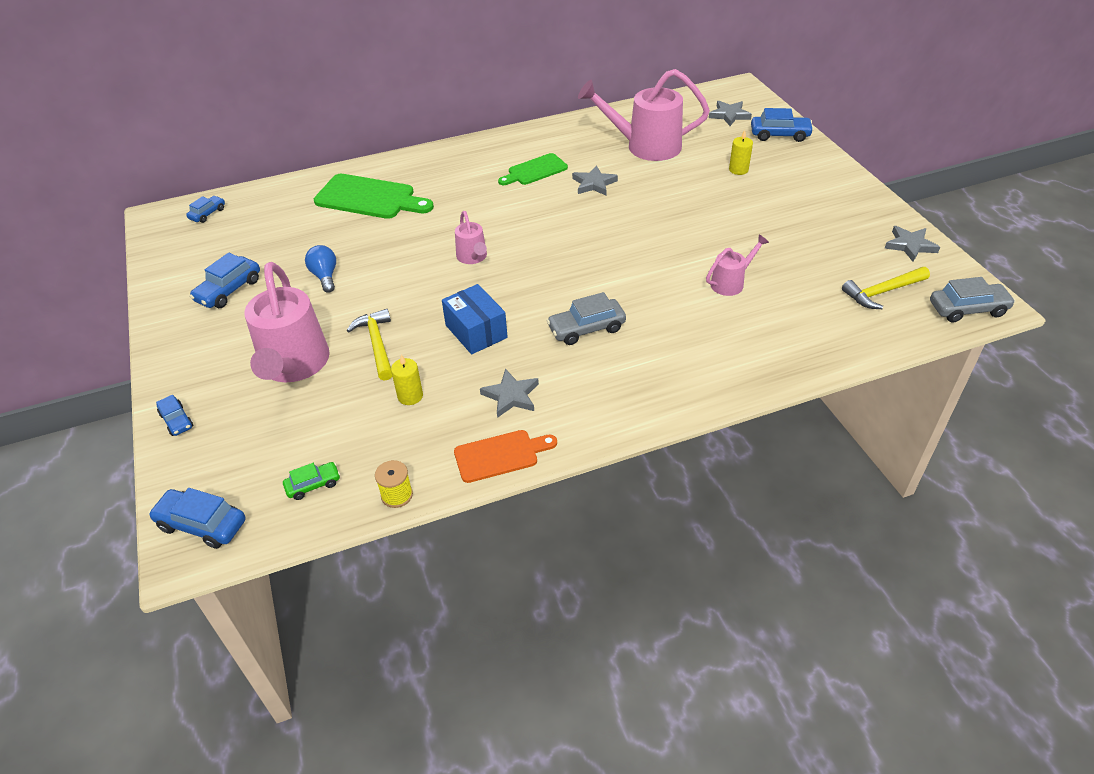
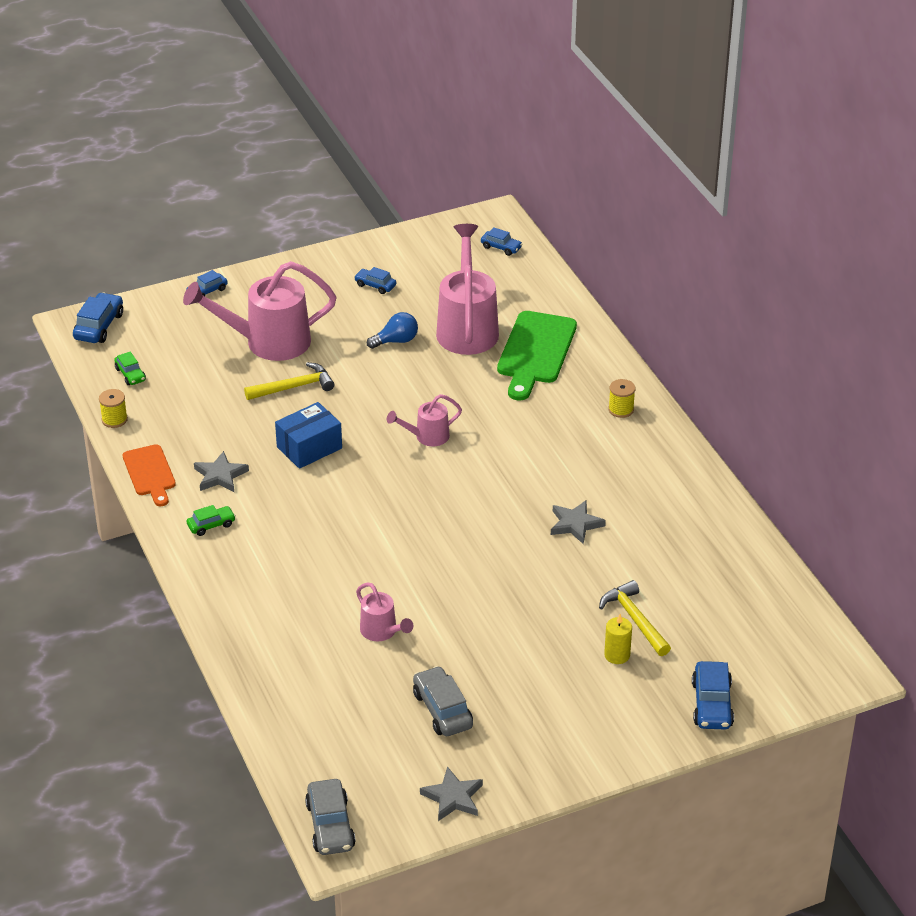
camera: 85 degrees right, 5 degrees down
blue car [189,253,260,308] -> blue car [354,267,396,294], size x0.61
yellow candle [391,355,423,405] -> none
green cutting board [498,153,568,185] -> none
grey car [546,292,626,345] -> grey car moved to [413,666,473,736]
pink watering can [578,69,710,161] -> pink watering can moved to [436,224,499,355]
grey star [709,101,752,126] -> none
yellow hammer [842,267,930,309] -> yellow hammer moved to [599,580,671,656]
none -> green car [187,505,236,536]
none -> yellow spool [608,379,635,418]

